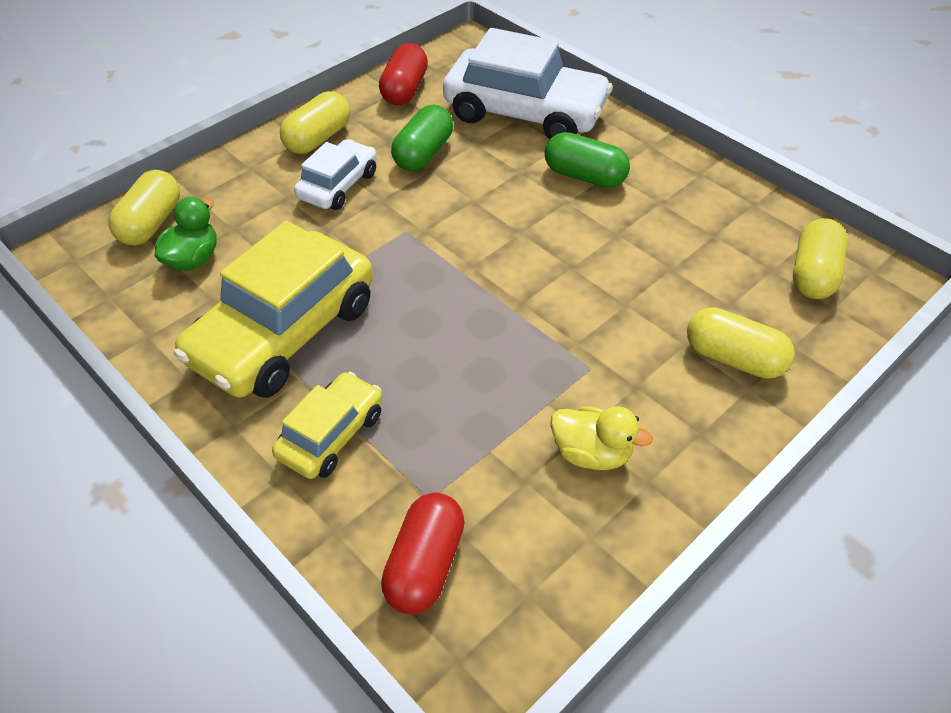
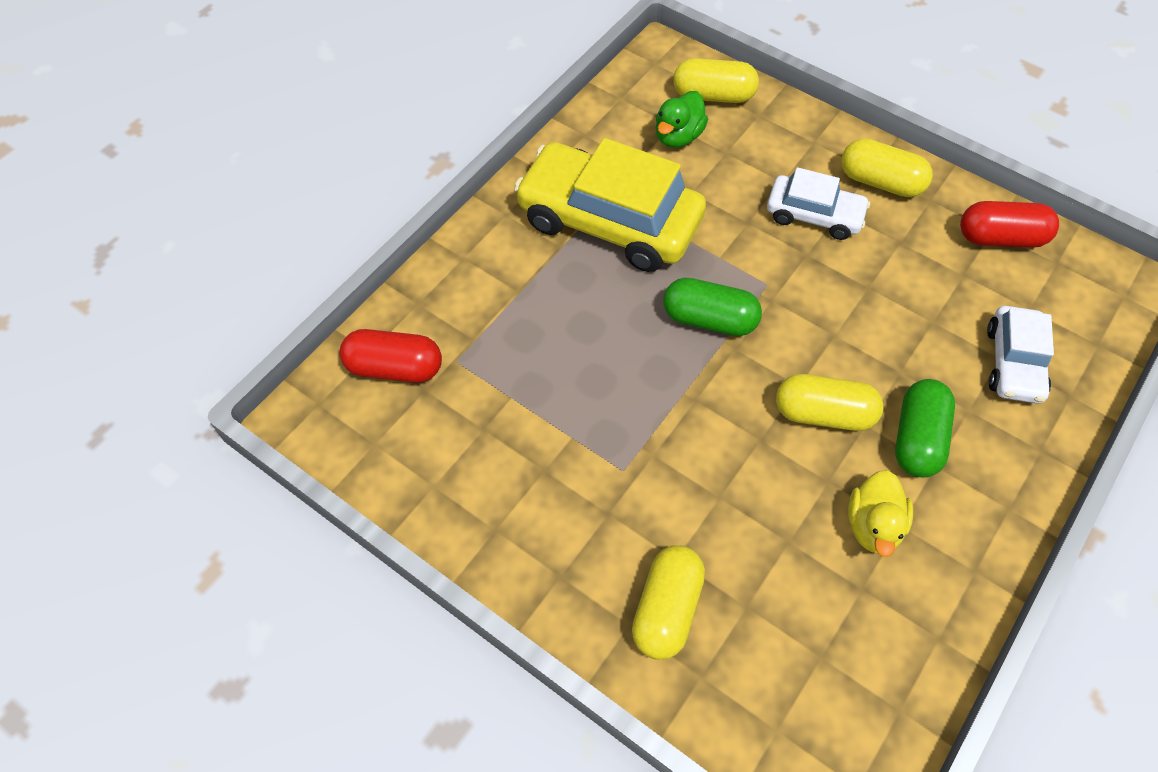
camera: 80 degrees right, 10 degrees up
green duck [155,197,217,271] -> green duck turned 105 degrees clockwise [655,91,708,148]
yellow car [272,372,382,479] -> none
green capsule [391,105,453,171] -> green capsule moved to [663,278,762,336]
white car [443,28,613,139] -> white car [987,306,1054,404], size x0.54
yellow duck [550,406,653,470] -> yellow duck moved to [848,470,913,557]
yellow capsule [793,218,847,299] -> yellow capsule moved to [776,374,884,431]

